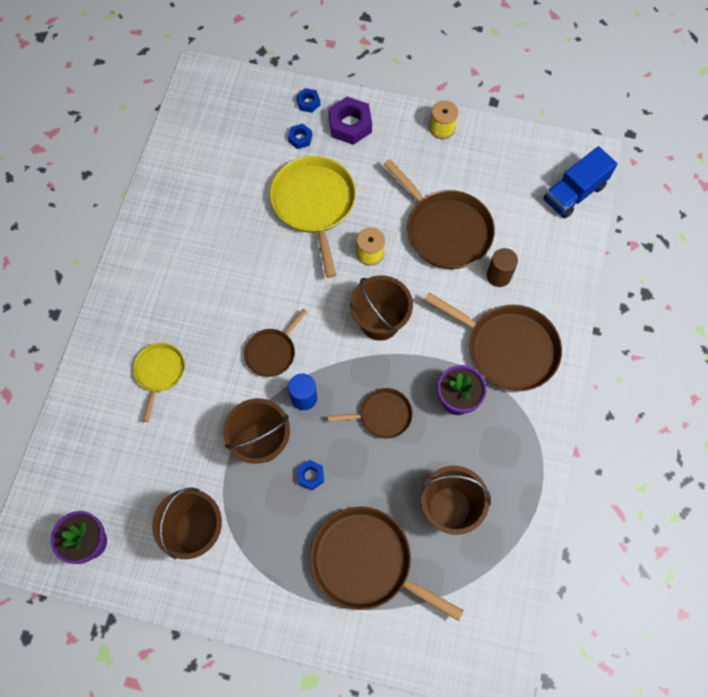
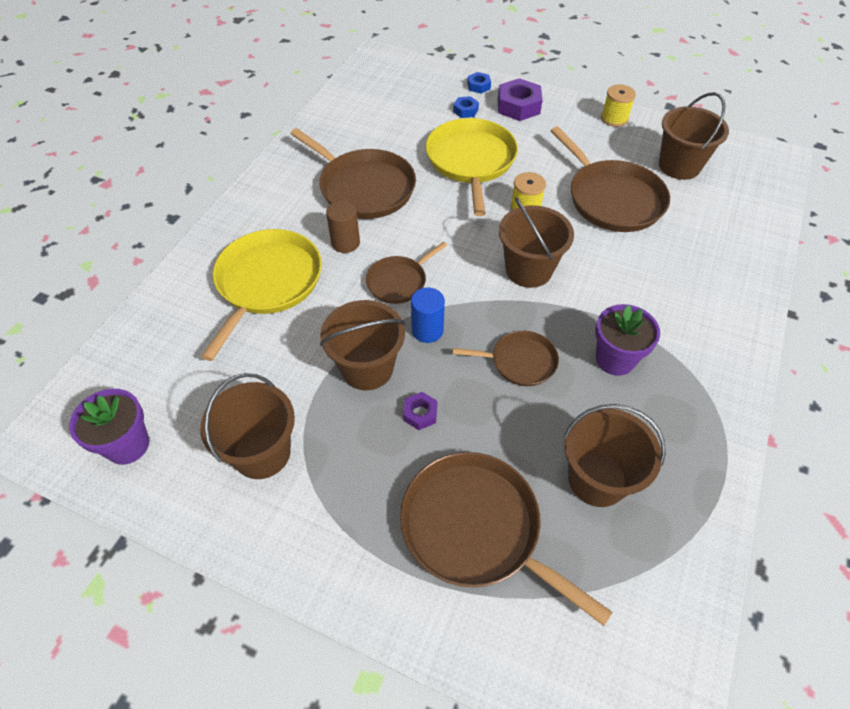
camera: 10 degrees right, 15 degrees down
yellow pan [133,343,185,422] -> yellow pan [201,229,322,361], size x1.79
blue nut [297,460,324,490] -> purple nut [403,392,438,430]
brown pan [424,293,562,391] -> brown pan moved to [290,128,416,219]
brown cylinder [487,248,518,287] -> brown cylinder moved to [326,200,360,253]
blue truck [544,146,618,218] -> none
none -> brown bucket [659,92,729,180]

